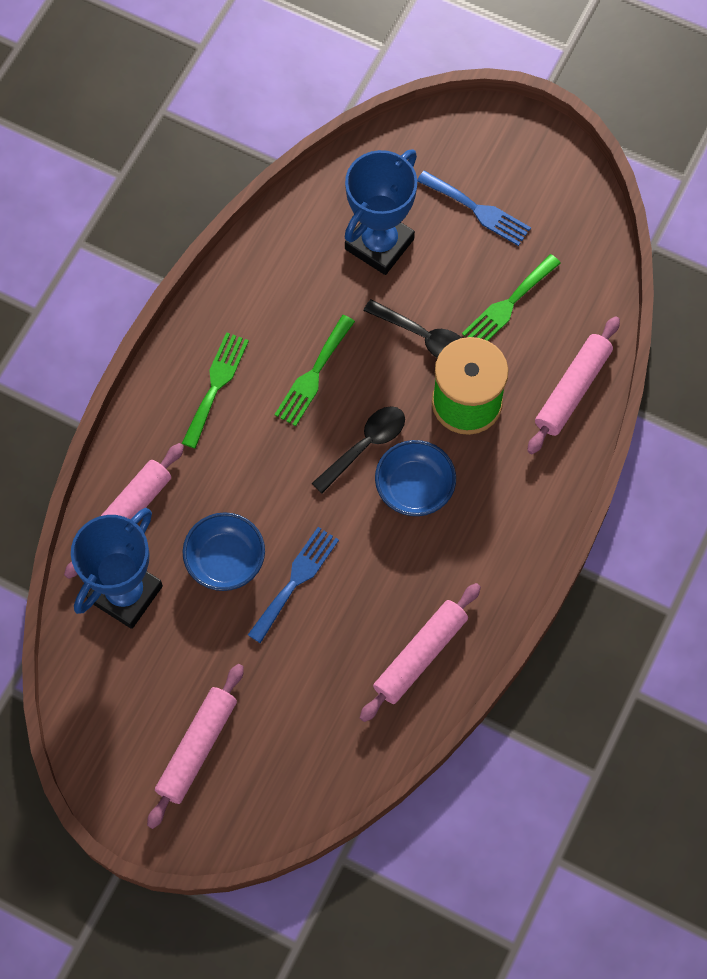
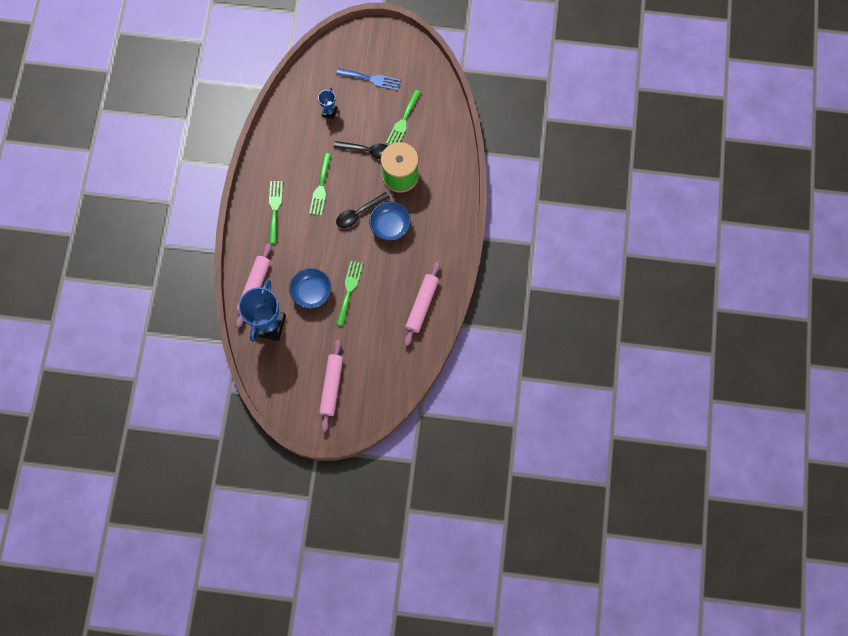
camera: 20 degrees left, 5 degrees up
blue fork [248,527,339,643] -> green fork [336,261,363,326]
black spoon [312,406,405,493] -> black spoon turned 150 degrees counterclockwise [336,192,390,228]
blue trophy [345,149,417,275] -> blue trophy [318,88,337,119], size x0.48
pink rolling pin [527,316,620,454] -> none

